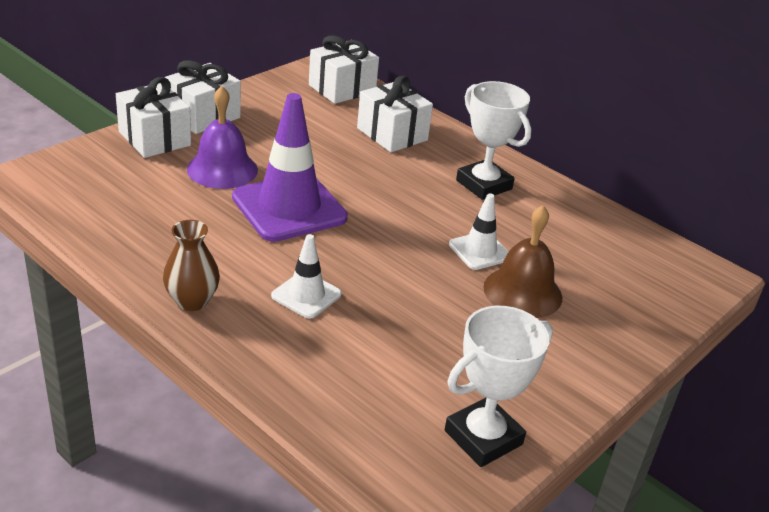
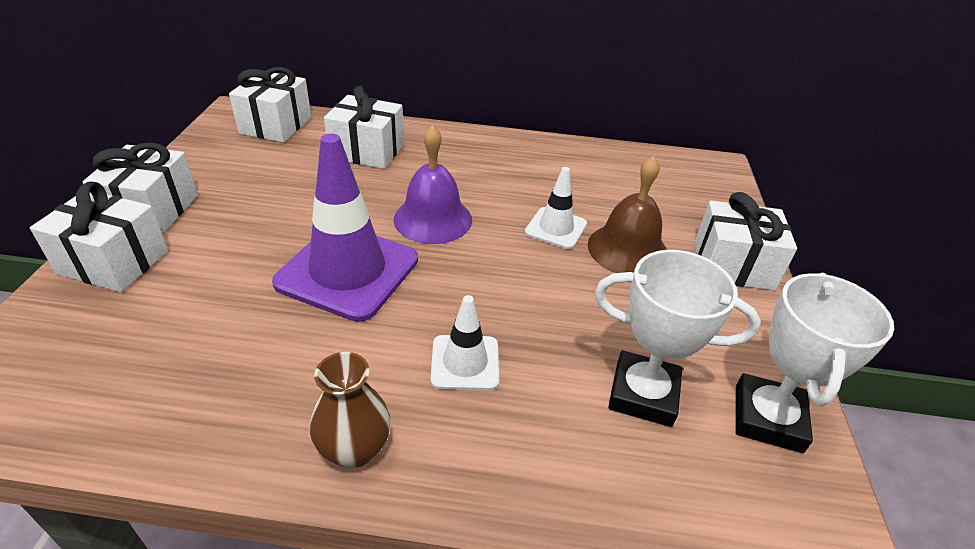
camera: 35 degrees left, 5 degrees up
purple bell [187,86,258,189] -> purple bell moved to [394,125,472,244]
white trophy [456,81,531,200] -> white trophy moved to [595,250,761,427]
none -> white gift [694,192,797,291]

